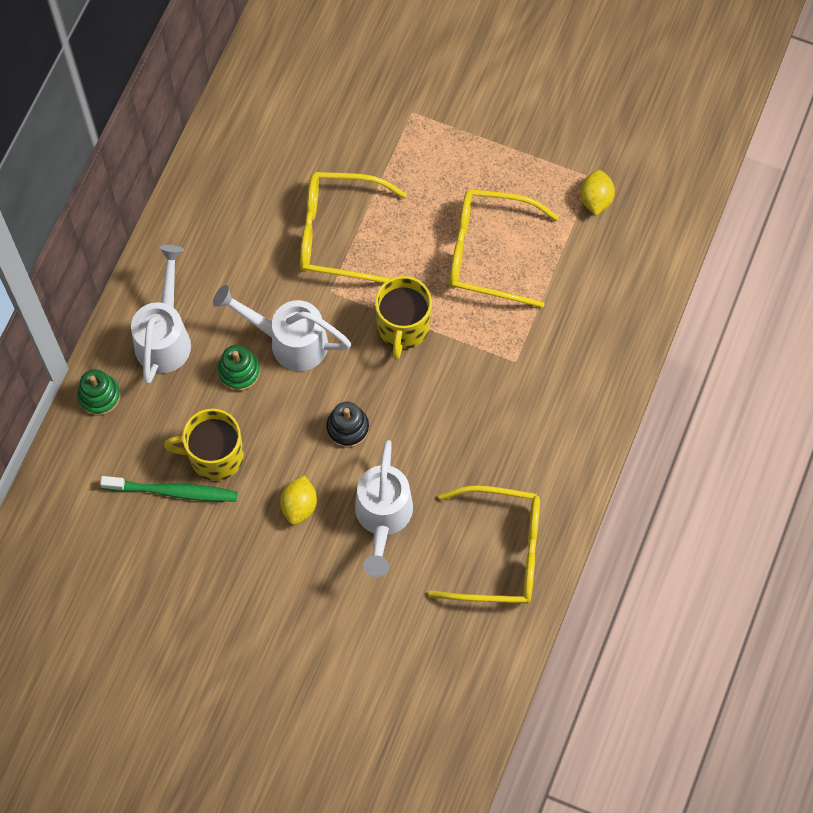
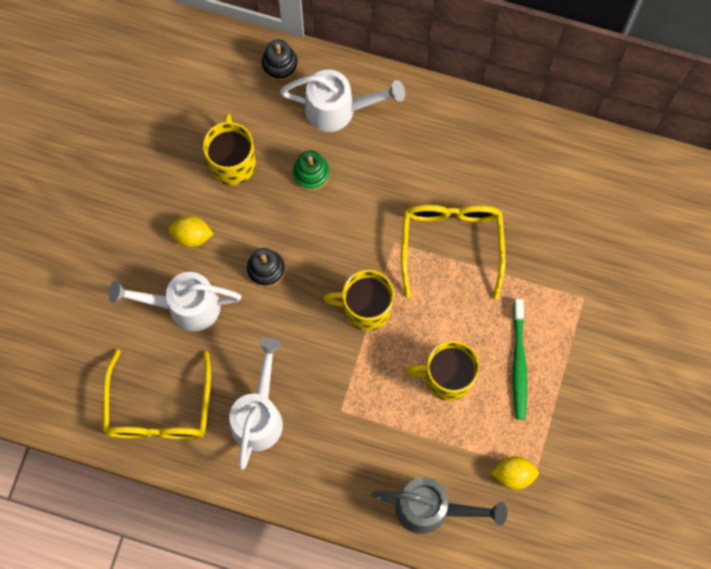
camera: 85 degrees right, 5 degrees up
green stacking toy [77,369,121,416] -> black stacking toy [262,39,298,81]
green toothbrush [100,476,238,502] -> green toothbrush moved to [513,299,527,420]
white watering can [213,285,351,371] -> white watering can moved to [229,338,283,470]
yellow glasses [449,189,559,308] -> yellow mug [406,341,479,401]
none -> grey watering can [371,478,507,534]

